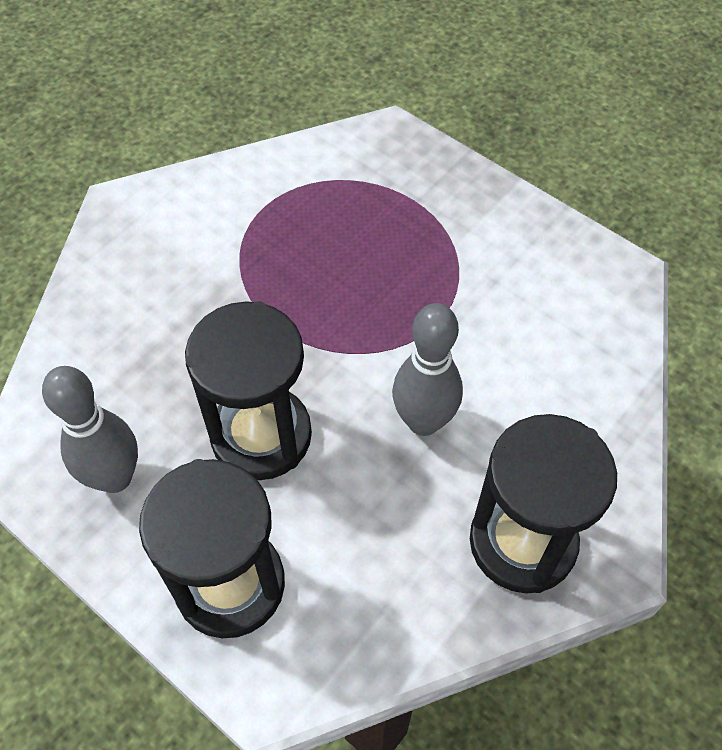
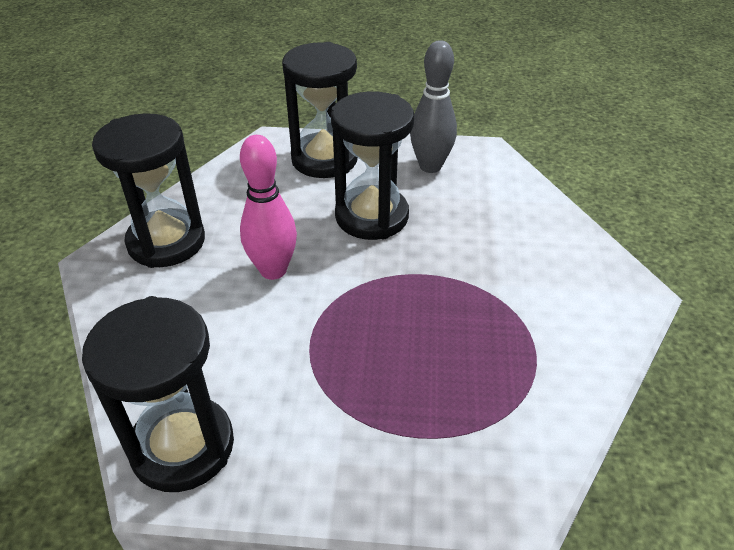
camera: 145 degrees right, 15 degrees down
grey bowling pin [392,303,463,436] -> pink bowling pin [240,135,297,280]
none -> black hourglass [82,296,234,492]

